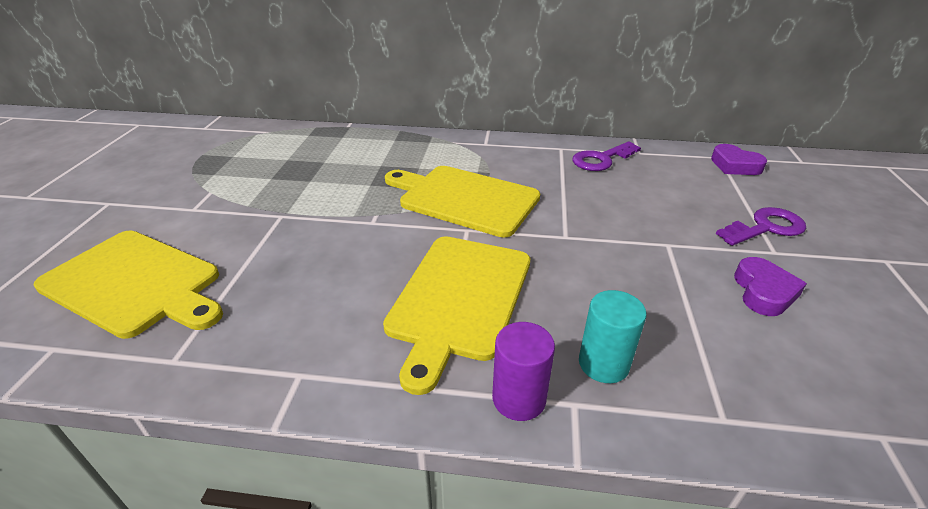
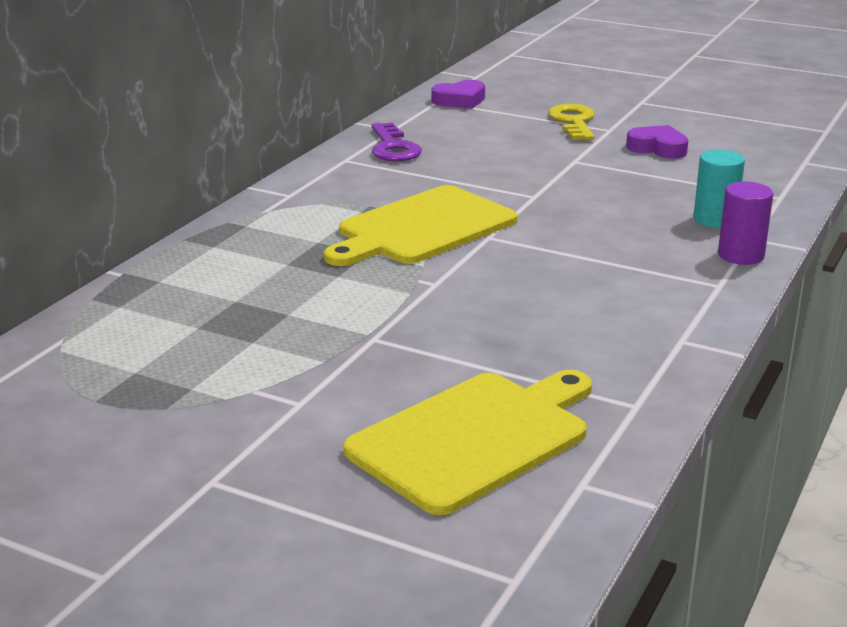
camera: 70 degrees left, 10 degrees down
yellow cutting board [383,236,530,395] -> none
purple key [716,207,806,246] -> yellow key [548,104,595,140]

